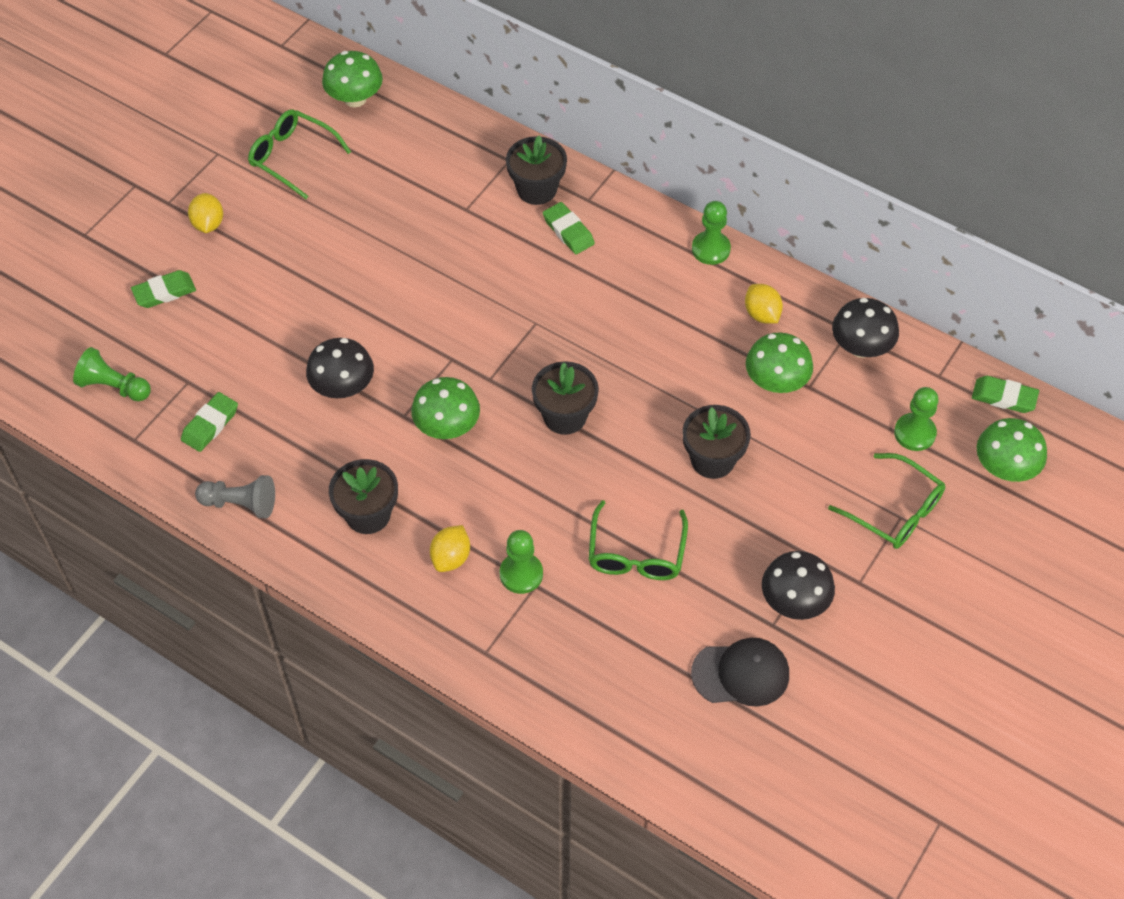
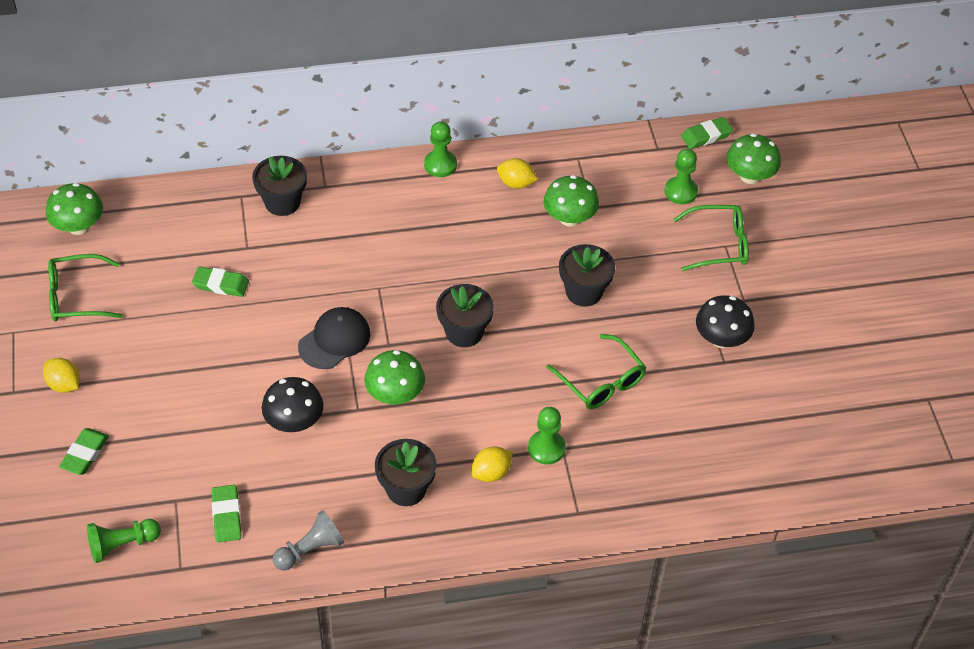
camera: 45 degrees left, 5 degrees down
yellow lemon [430,525,470,572] -> yellow lemon turned 75 degrees clockwise [471,446,513,482]
green eraser [543,202,595,254] -> green eraser moved to [192,266,249,297]
black cap [691,638,789,707] -> black cap moved to [298,307,371,369]
black mushroom [832,298,899,358] -> none

